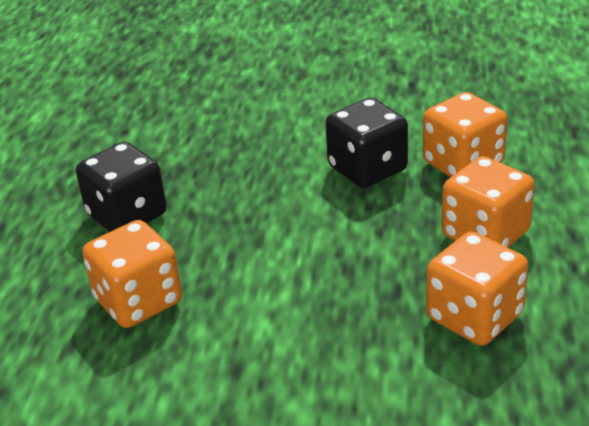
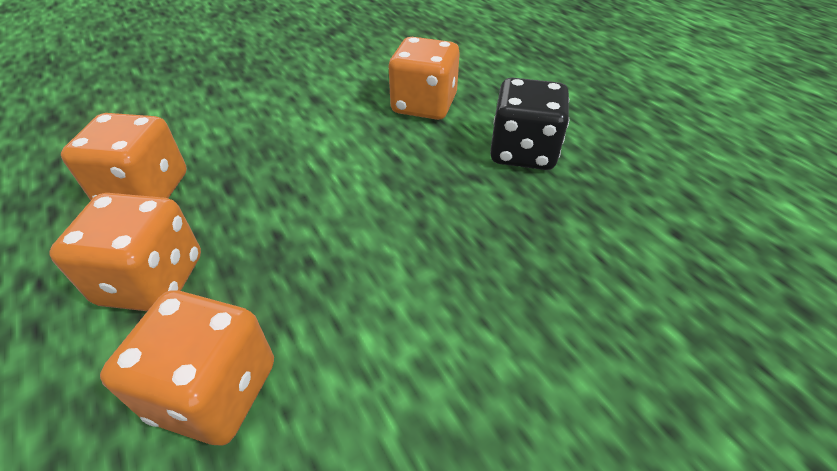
camera: 140 degrees right, 10 degrees up
black dice [325,98,408,188] -> none

